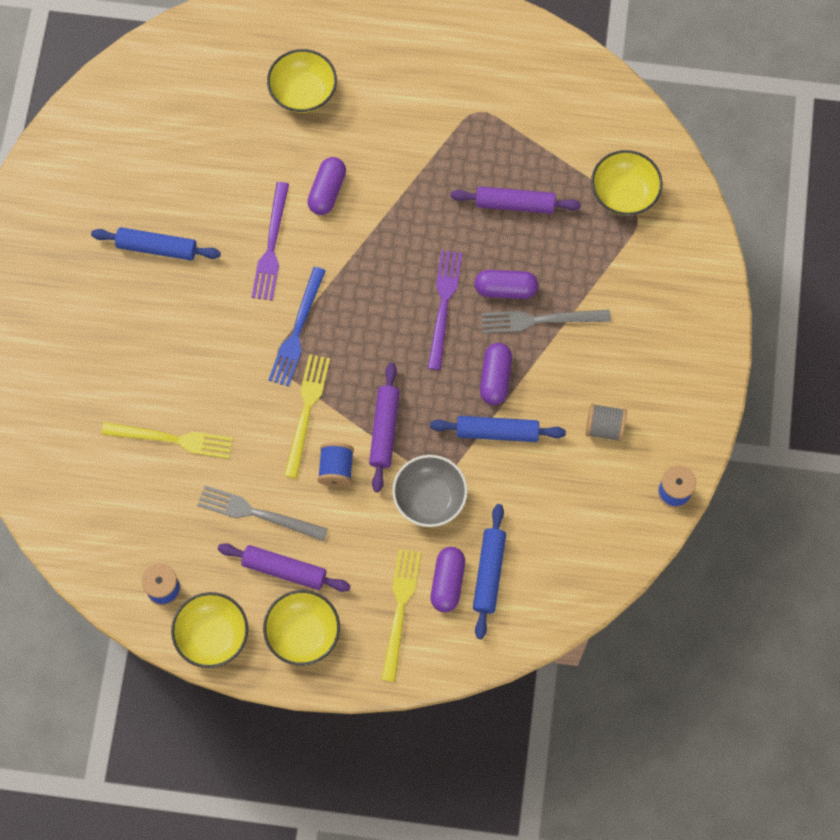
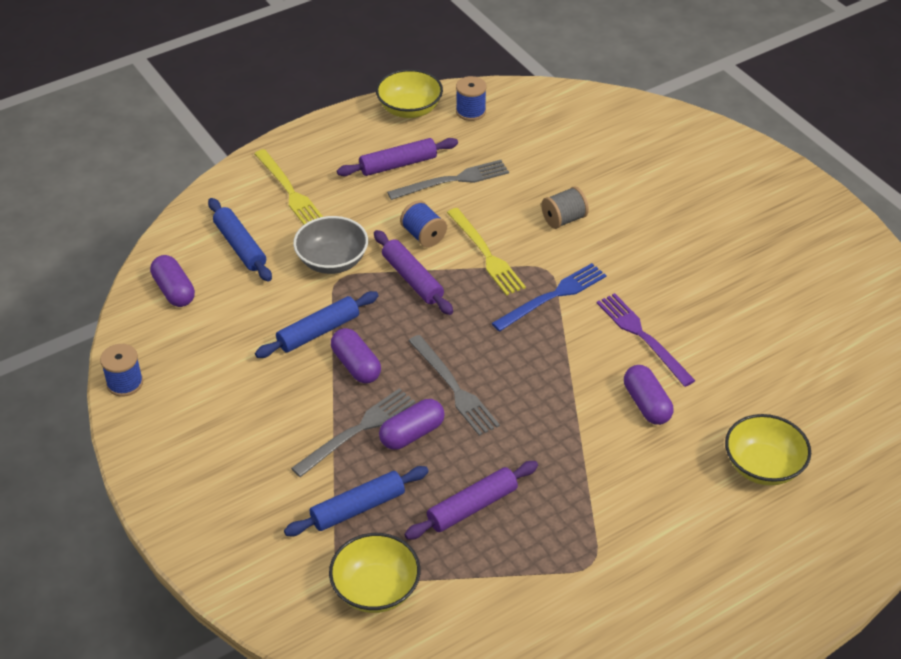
camera: 140 degrees right, 25 degrees down
blue rolling pin [91,227,221,260] -> blue rolling pin moved to [284,466,429,536]
yellow fork [101,422,233,459] -> none
yellow bowl [263,590,340,666] -> none
blue fork [268,267,326,387] -> blue fork turned 75 degrees clockwise [491,263,607,332]
purple fork [428,250,462,370] -> grey fork [409,335,500,436]
purple capsule [431,547,465,612] -> purple capsule moved to [150,255,195,307]
grey spool [585,403,627,442] -> grey spool moved to [541,186,589,229]

